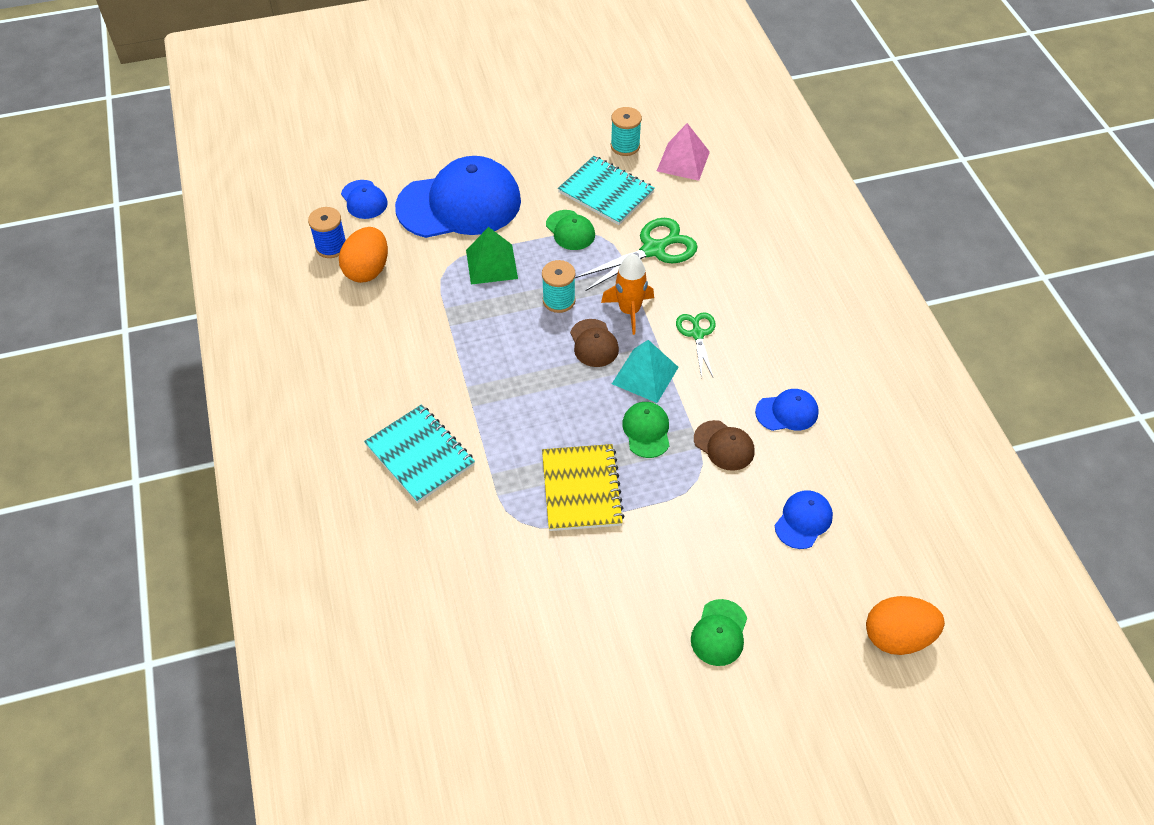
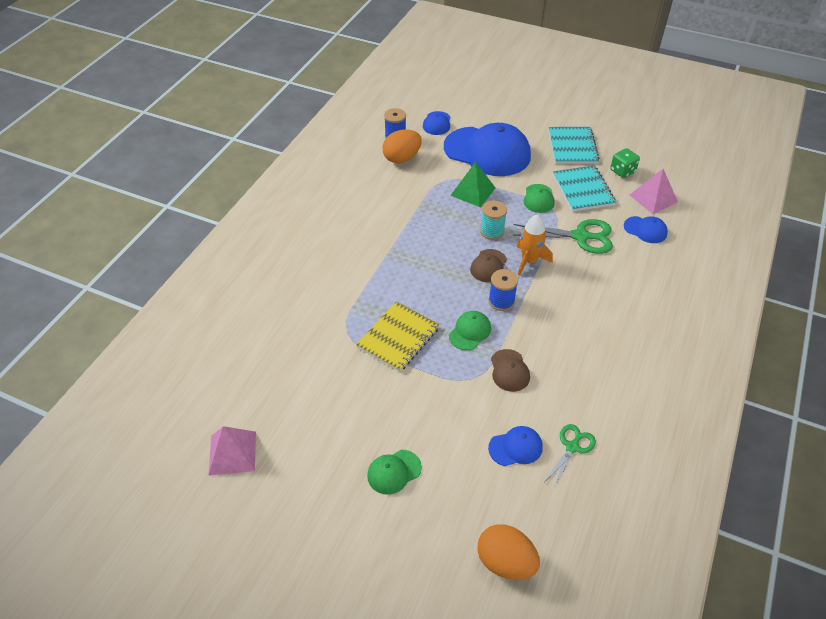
camera: 40 degrees right, 5 degrees down
turquoise notebook [364,404,475,503] -> turquoise notebook moved to [549,127,599,164]
turquoise spool [611,107,642,156] -> green dice [610,148,640,178]
turquoise pyramid [612,340,679,403] -> blue spool [489,269,518,311]
green scissors [676,312,716,378] -> green scissors moved to [545,424,596,488]
blue cap [755,389,819,431] -> blue cap moved to [624,216,668,243]
none -> pink pyramid [208,426,256,476]

